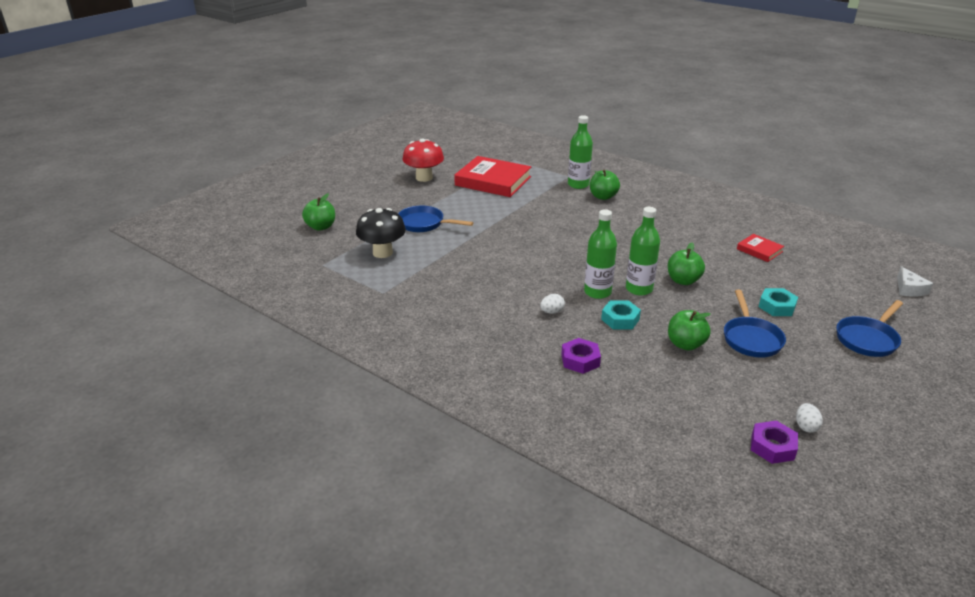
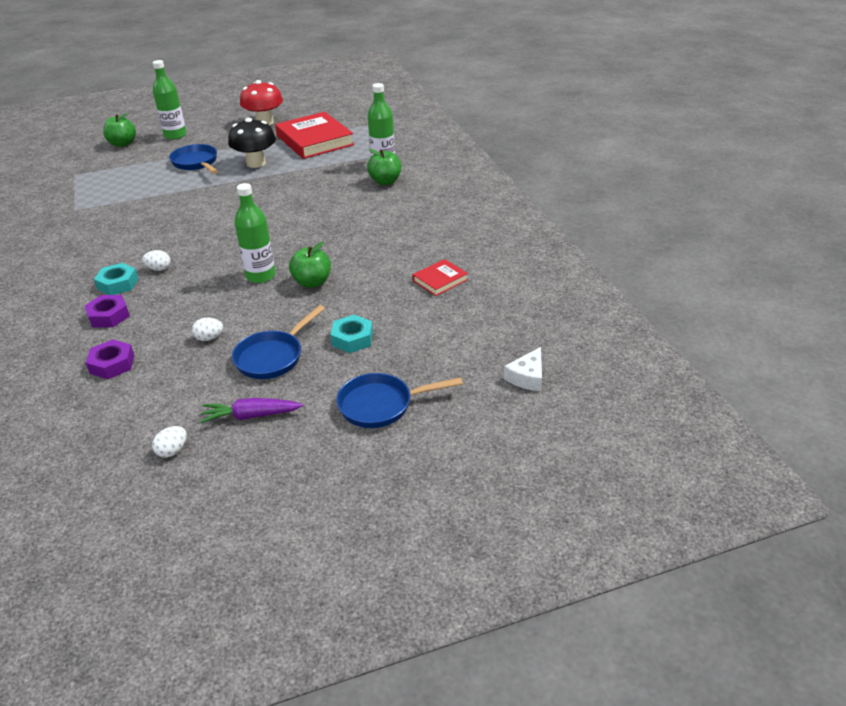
camera: 35 degrees right, 5 degrees up
black mushroom [356,208,406,258] -> black mushroom moved to [228,118,276,168]
green bottle [584,209,617,299] -> green bottle moved to [153,60,186,139]
turquoise nut [601,300,641,330] -> turquoise nut moved to [94,263,138,295]
green apple [668,310,711,350] -> white egg [192,318,223,341]
red book [737,234,784,262] -> red book turned 60 degrees clockwise [413,259,468,296]
purple nut [751,420,798,464] -> purple nut moved to [86,339,134,379]
none -> purple carrot [200,398,303,423]

